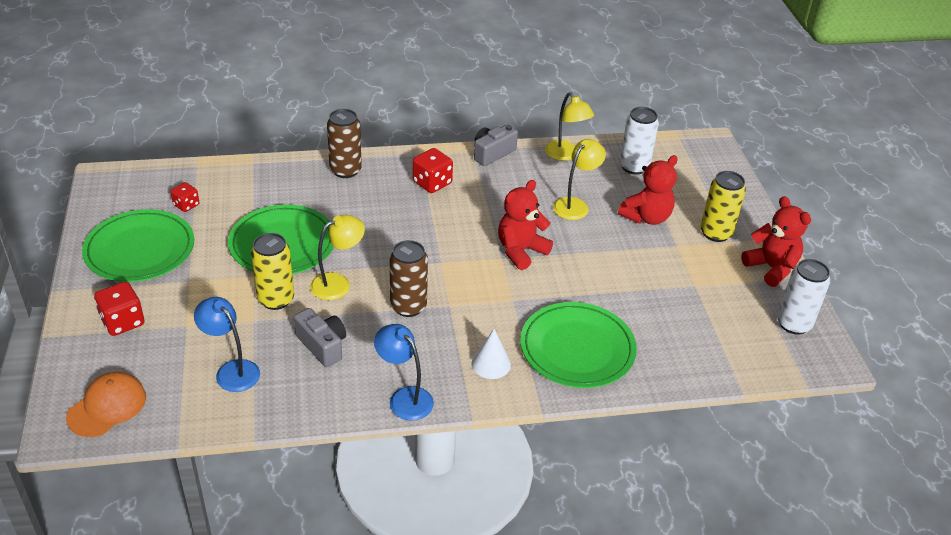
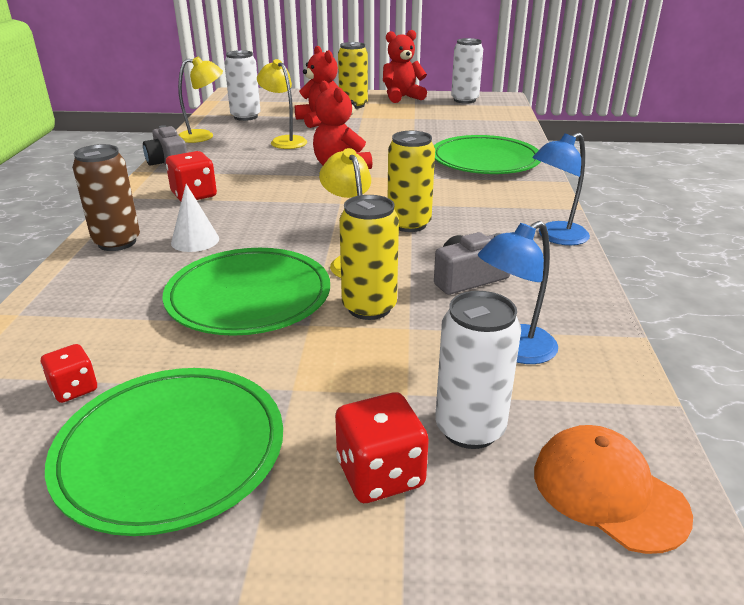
camera: 75 degrees left, 10 degrees down
brown can [390,240,428,317] -> yellow can [388,131,435,232]
white cone [471,329,511,379] -> white cone moved to [171,184,219,252]
none -> white can [435,291,521,449]

